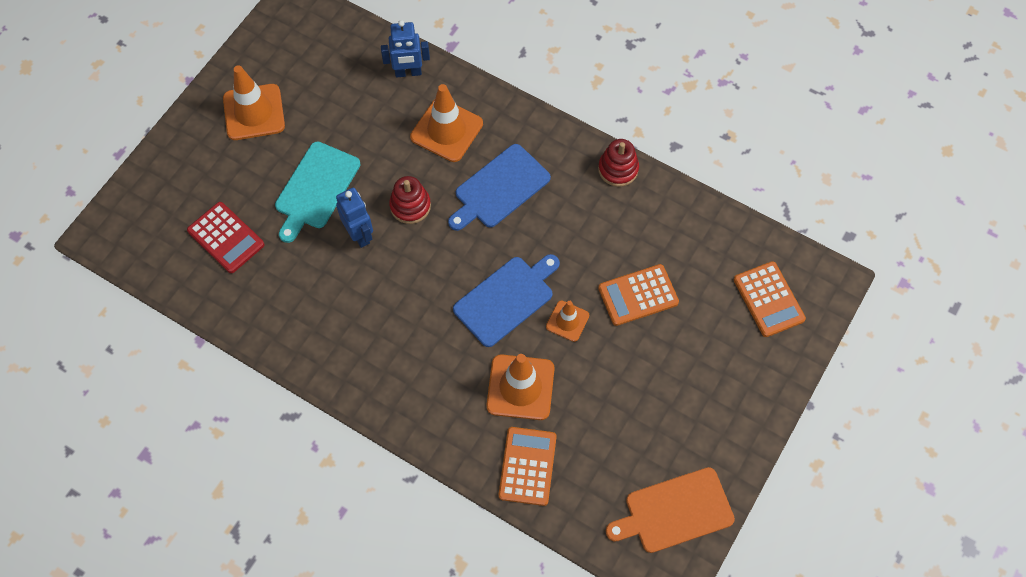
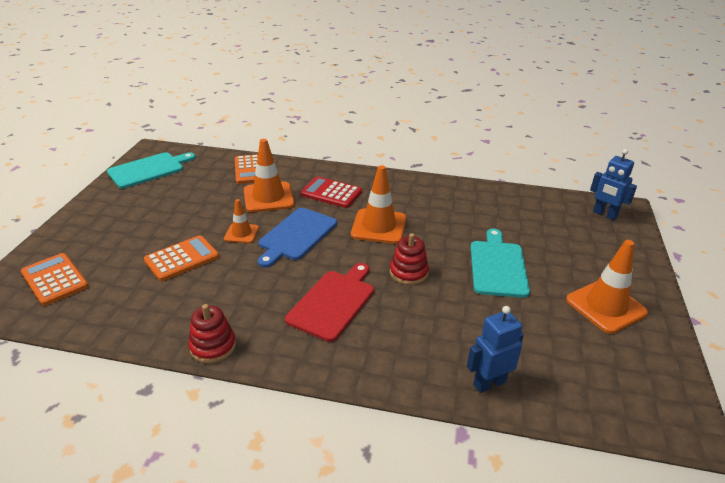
camera: 160 degrees right, 30 degrees down
red calculator [187,202,264,273] -> red calculator moved to [300,176,362,208]
blue robot [336,187,373,248] -> blue robot moved to [590,149,637,220]
orange traffic cone [410,84,483,162] -> orange traffic cone moved to [351,165,406,244]
blue cutting board [448,144,551,231] -> red cutting board [285,263,374,342]
orange cutting board [606,467,735,553] -> turquoise cutting board [107,152,196,189]

